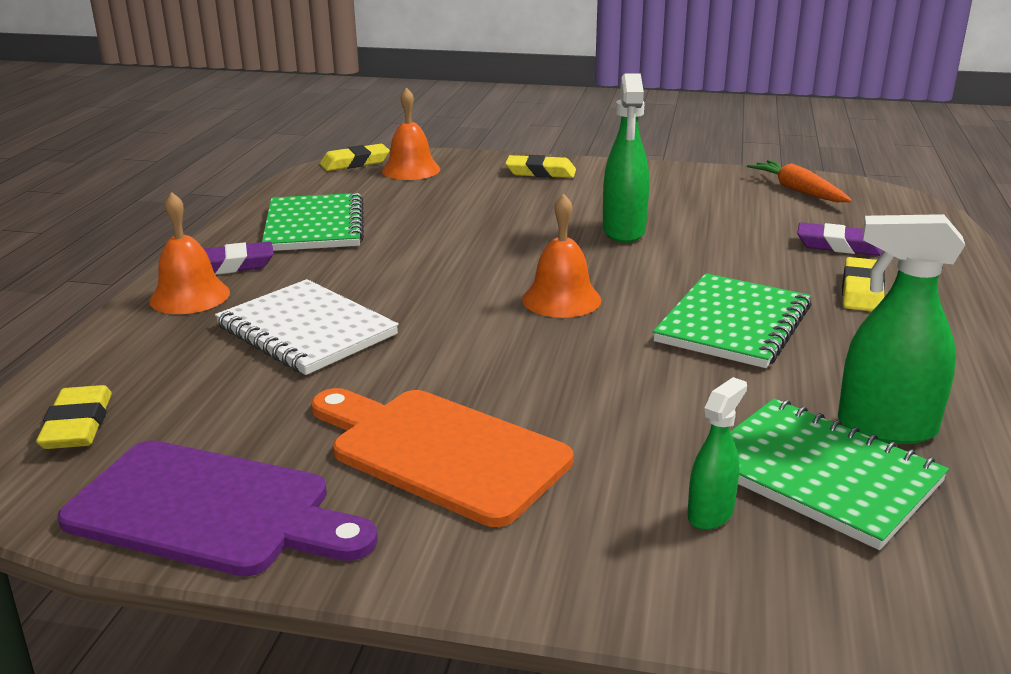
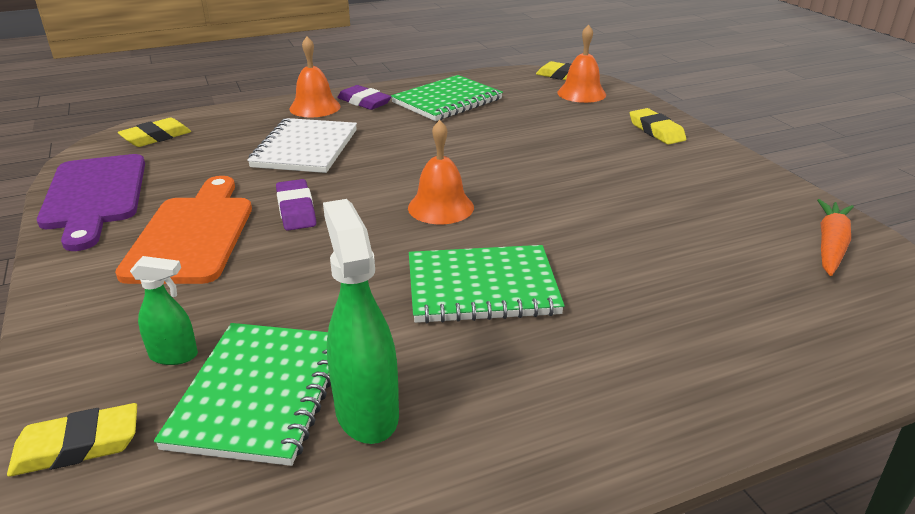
camera: 55 degrees right, 5 degrees up
green spray bottle [603,74,649,243] -> none
purple eraser [797,222,882,256] -> purple eraser moved to [276,179,316,231]
yellow eraser [842,257,885,311] -> yellow eraser moved to [7,403,137,477]

